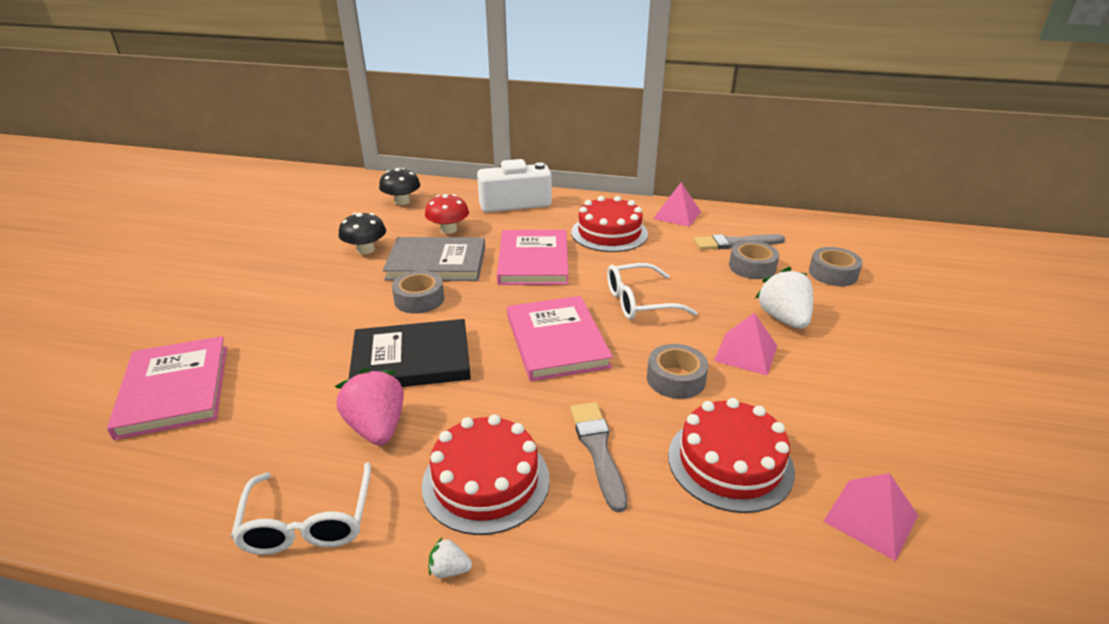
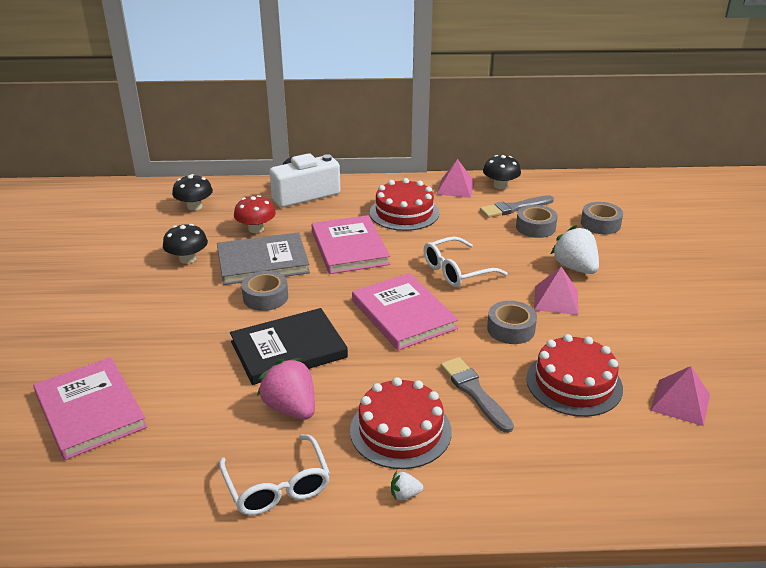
camera: 15 degrees left, 0 degrees up
none -> black mushroom [483,155,521,189]

